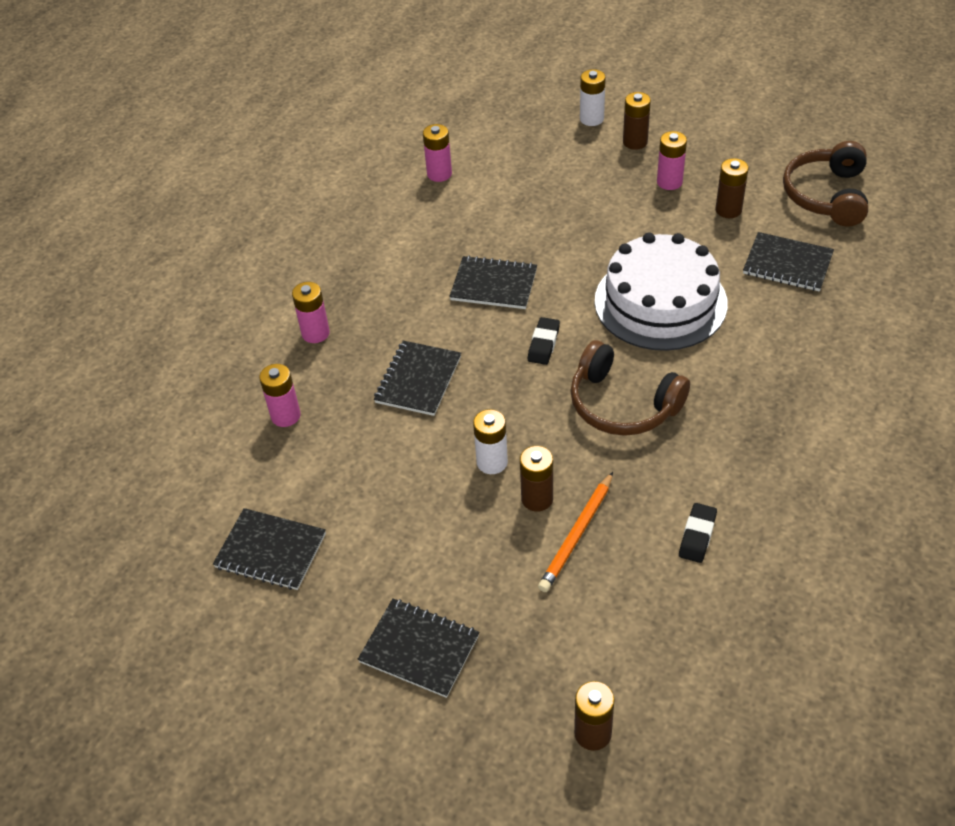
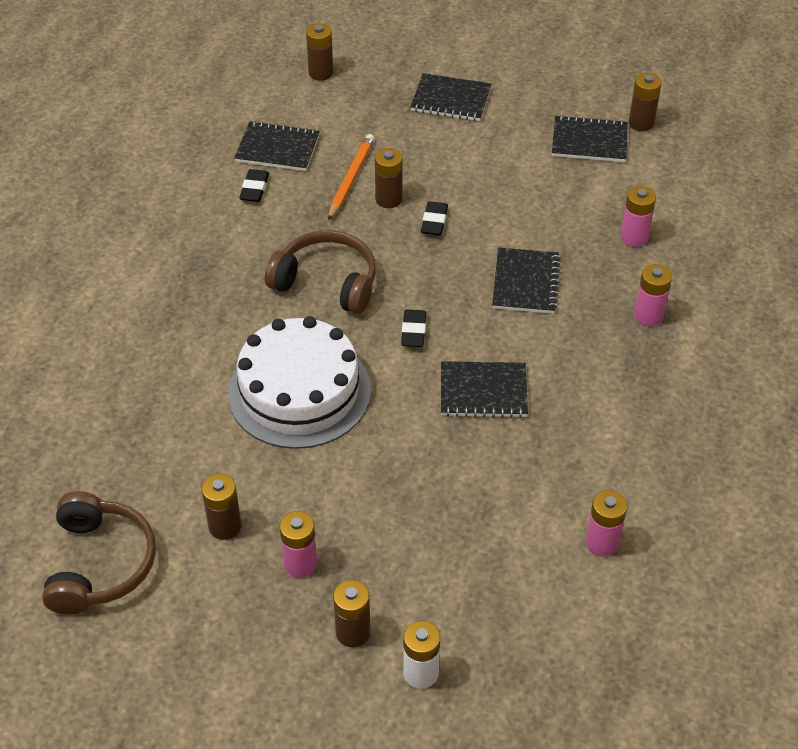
camera: 165 degrees right, 0 degrees up
white battery [473,409,508,474] -> black eraser [421,201,448,235]
black notebook [743,232,834,292] -> black notebook moved to [234,121,320,171]
none -> brown battery [629,73,662,131]

